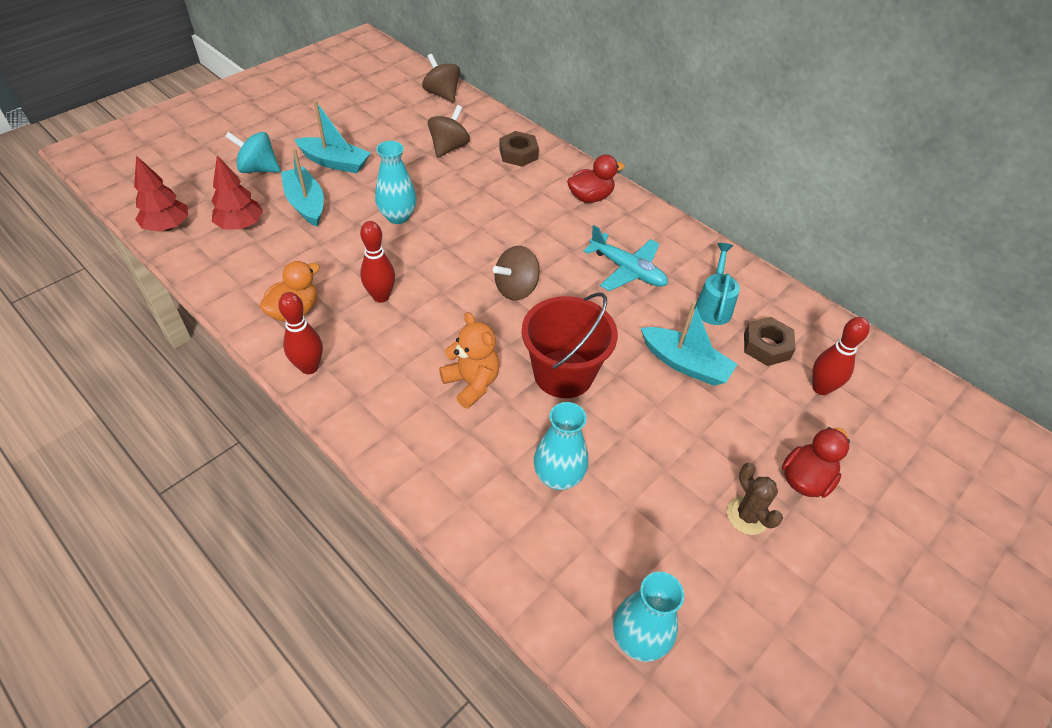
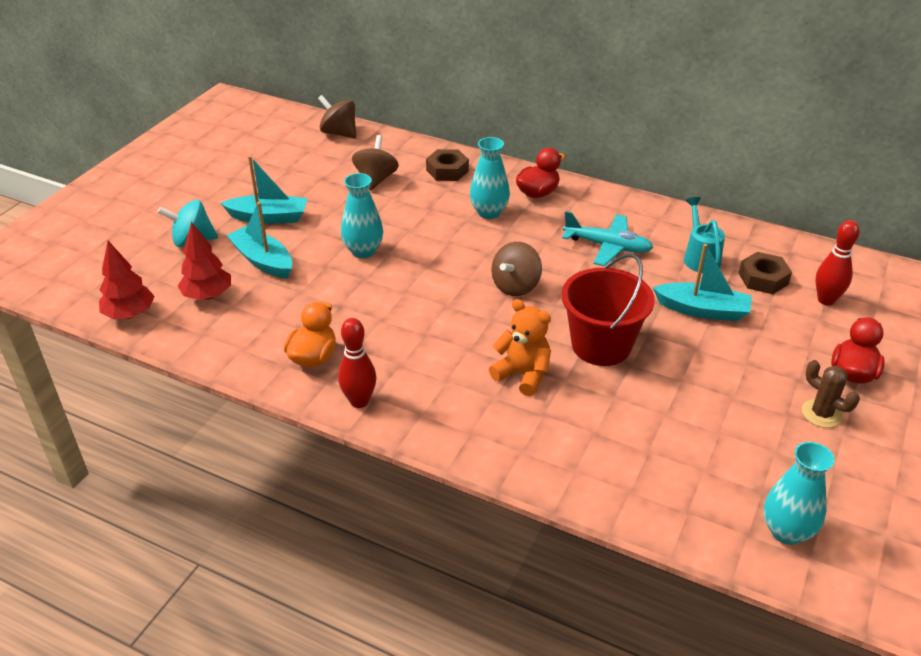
camera: 15 degrees left, 10 degrees down
red bowling pin [360,221,395,303] -> none
turquoise vase [534,402,588,490] -> turquoise vase moved to [470,137,510,219]

